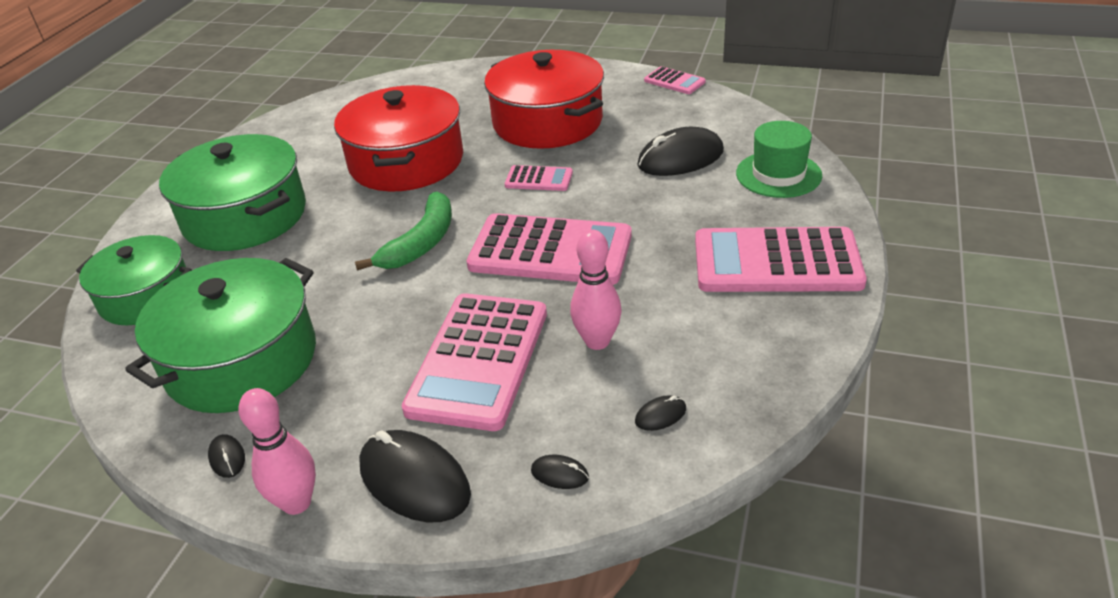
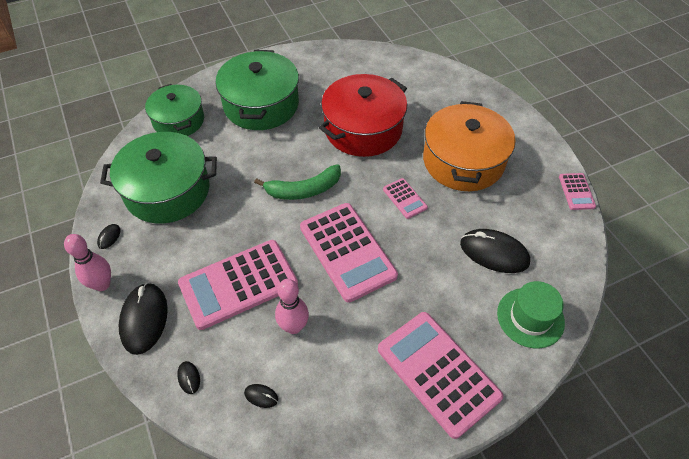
camera: 45 degrees right, 15 degrees up
red pot [484,50,604,149] -> orange pot [423,101,515,191]

